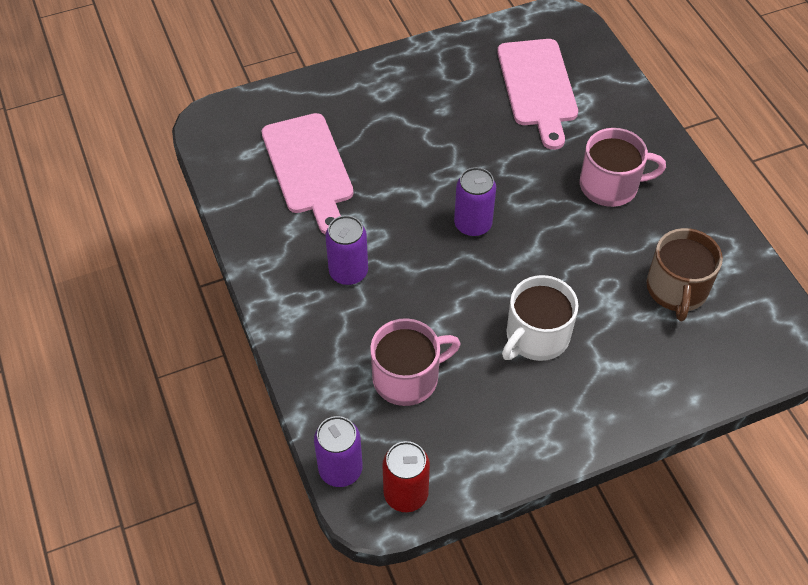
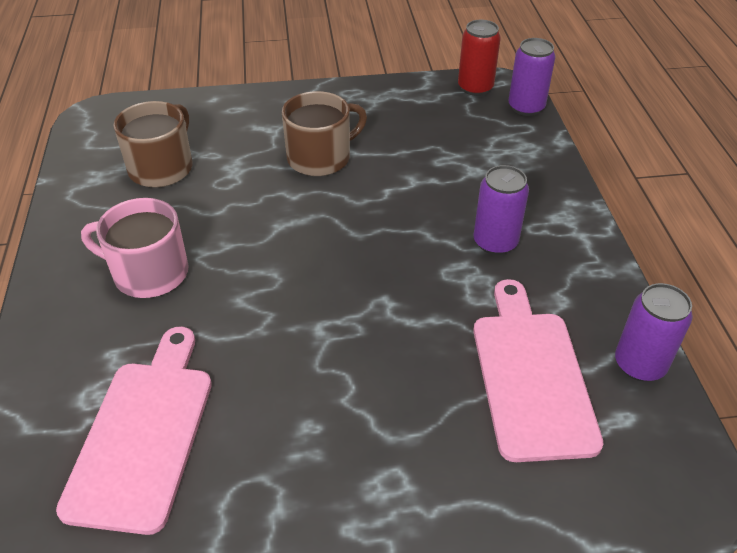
camera: 165 degrees left, 10 degrees down
pink mug [370,318,461,406] -> none
purple can [454,167,496,237] -> purple can moved to [615,283,693,382]
white mug [502,275,579,361] -> brown mug [282,91,367,176]

